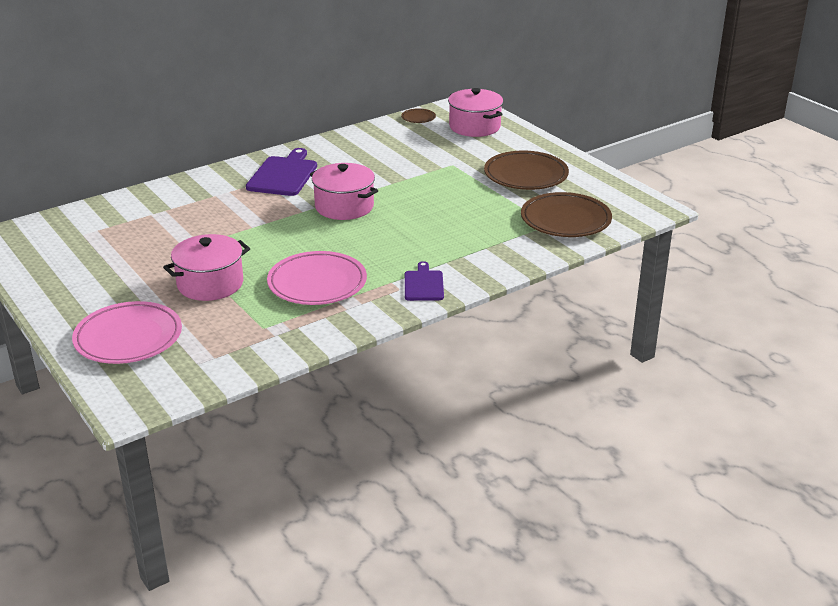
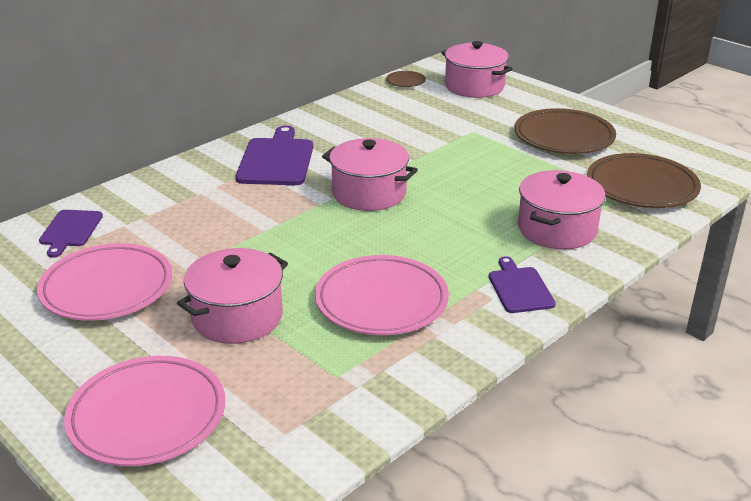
camera: 10 degrees left, 0 degrees up
none -> pink plate [37,243,172,321]
none -> purple cutting board [39,210,103,258]
none -> pink pot [518,170,606,249]

